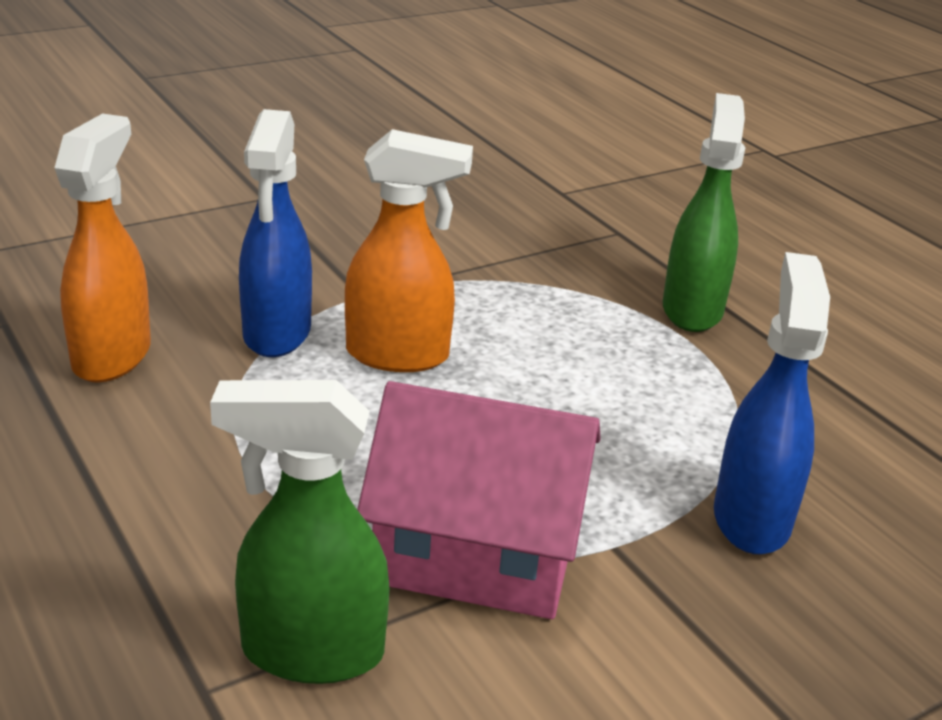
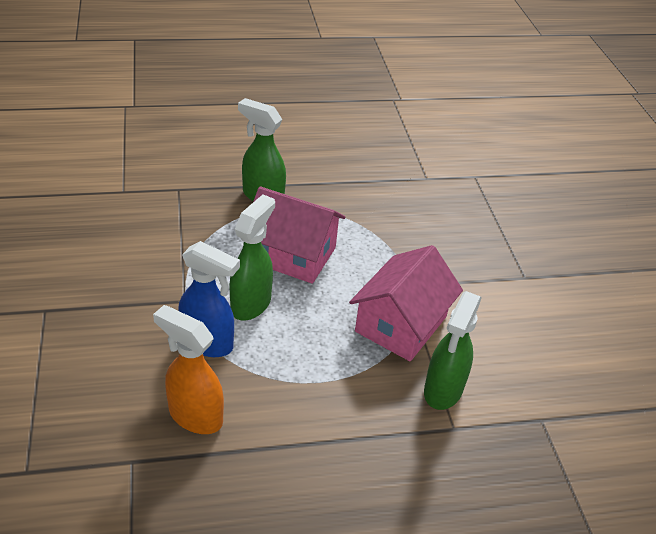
camera: 70 degrees left, 10 degrees up
orange spray bottle [345,129,473,372] -> green spray bottle [229,194,275,320]
blue spray bottle [714,252,830,554] -> none
none -> pink house [253,186,345,284]

